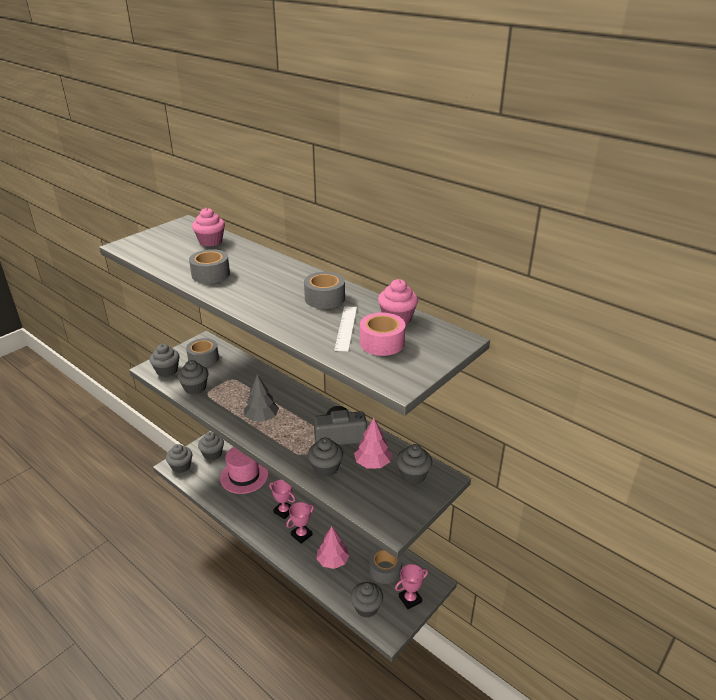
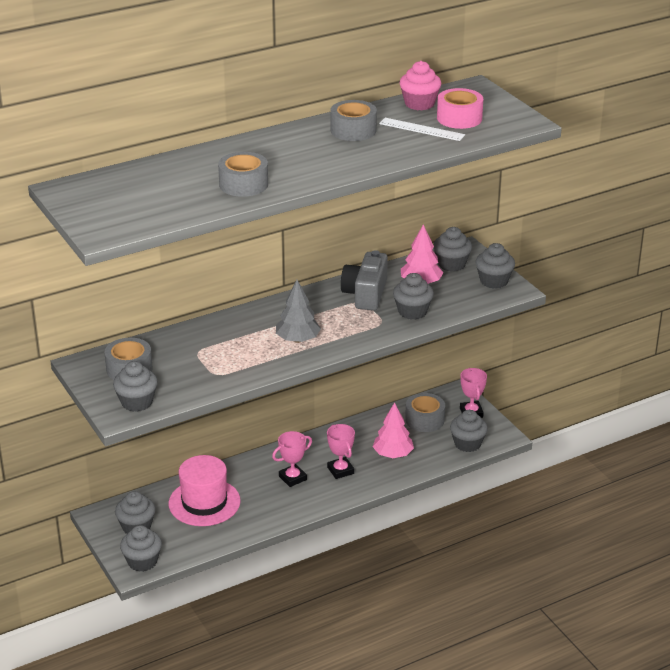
camera: 70 degrees left, 0 degrees up
grey cupcake [178,360,208,395] -> grey cupcake moved to [476,243,515,289]
pink cupcake [192,208,225,247] -> none

